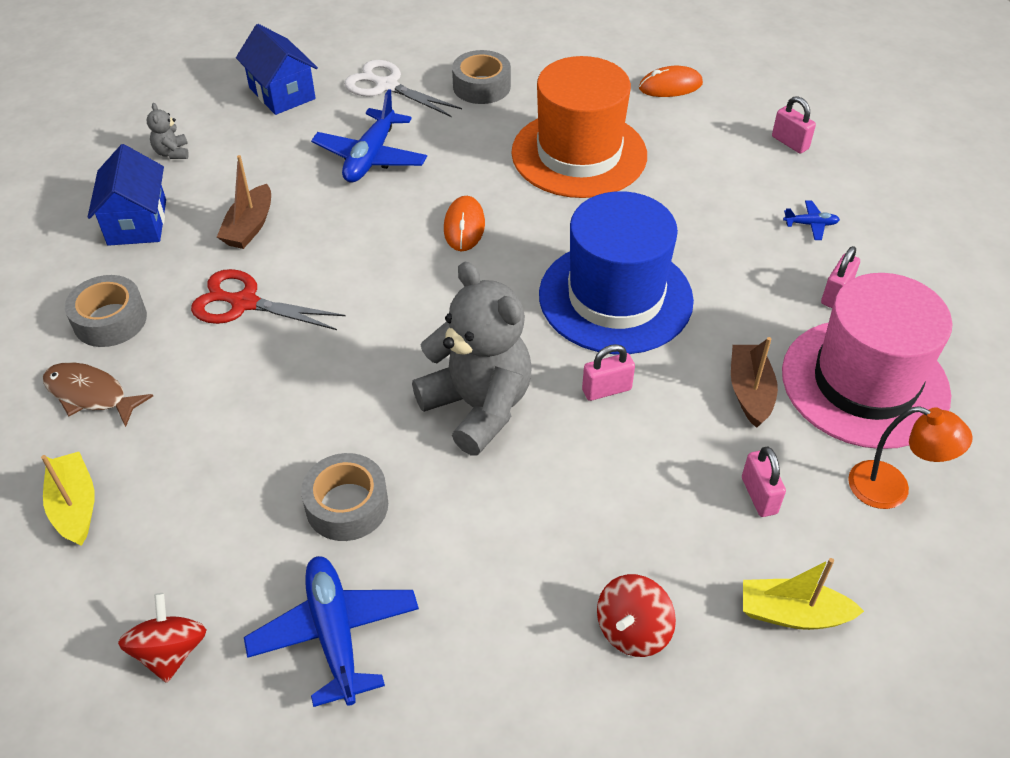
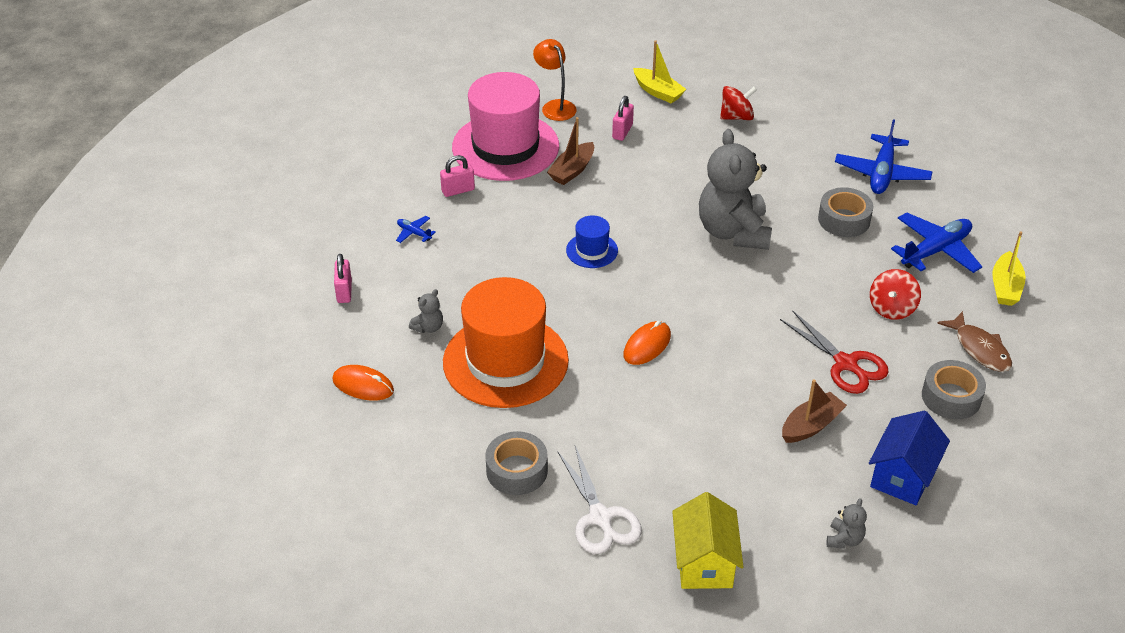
camera: 145 degrees left, 5 degrees down
red spinning top [118,593,206,683] -> red spinning top moved to [870,269,921,320]
blue house [236,24,318,115] -> yellow house [672,492,744,589]
blue plane [311,89,427,182] -> blue plane moved to [891,212,982,273]
blue hat [539,191,694,354] -> blue hat [566,215,618,268], size x0.45
pink padlock [582,344,635,401] -> none
none -> grey teddy bear [409,289,443,333]

